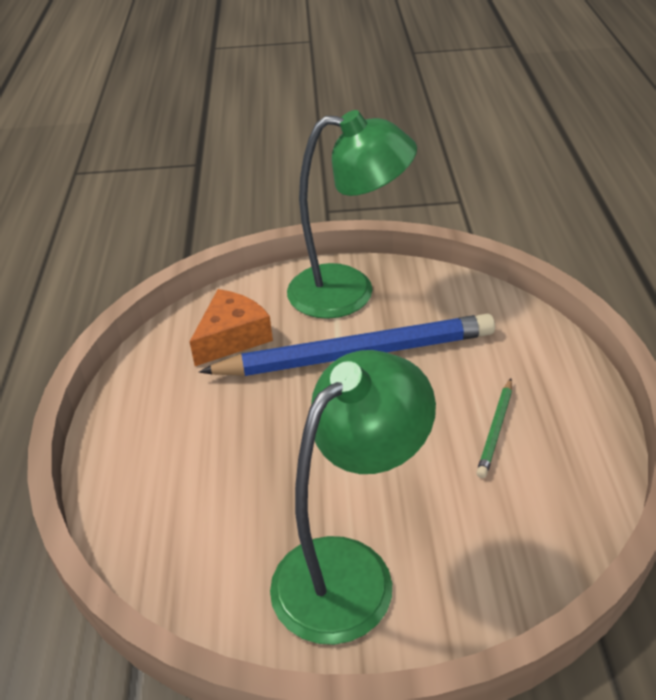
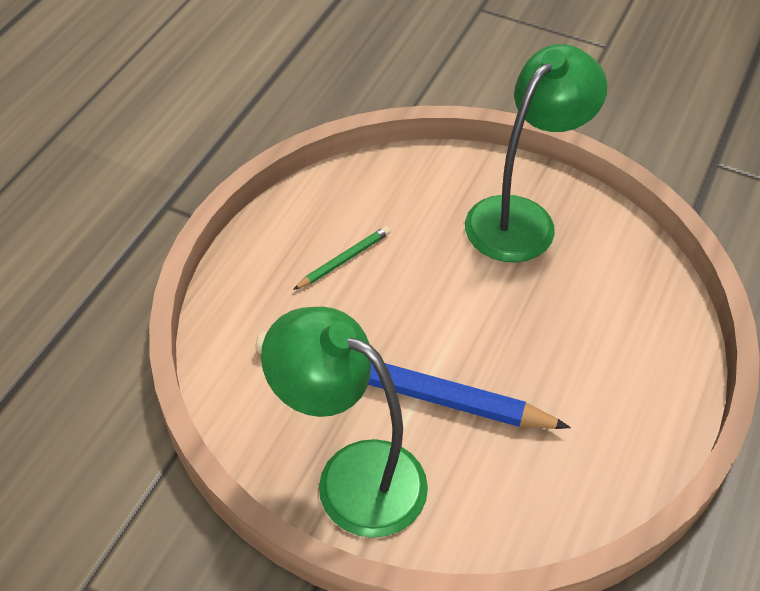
camera: 155 degrees left, 10 degrees up
orange cheese [190,289,273,366] -> none
green lamp [270,350,436,645] -> green lamp turned 150 degrees clockwise [465,44,607,262]

